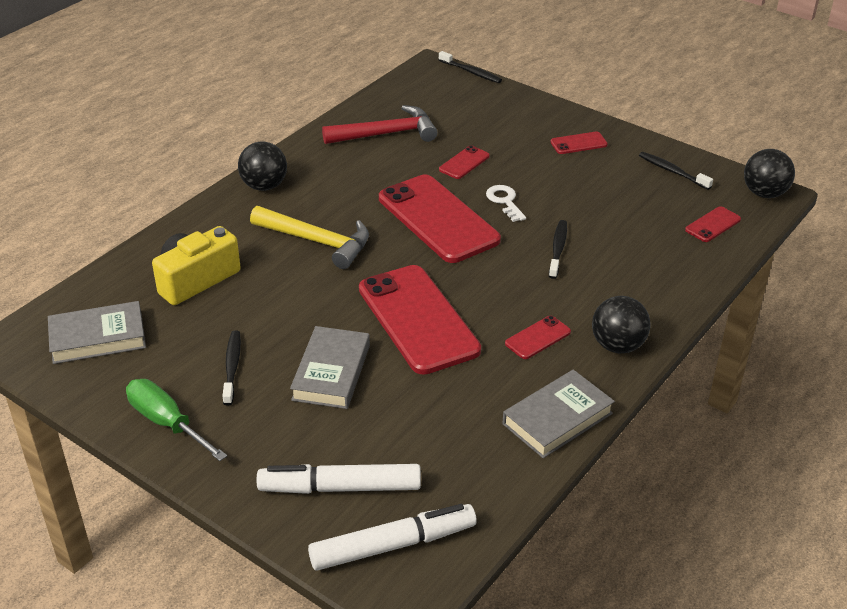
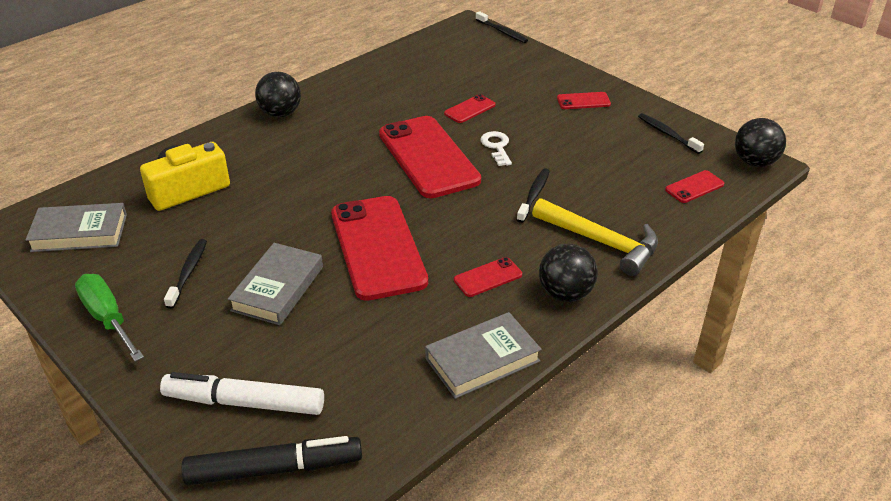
camera: 10 degrees right, 0 degrees up
yellow hammer [250,206,369,269] -> yellow hammer moved to [532,198,658,276]
white marker [308,504,476,571] -> black marker [181,436,362,485]
red hammer [322,105,438,144] -> none

